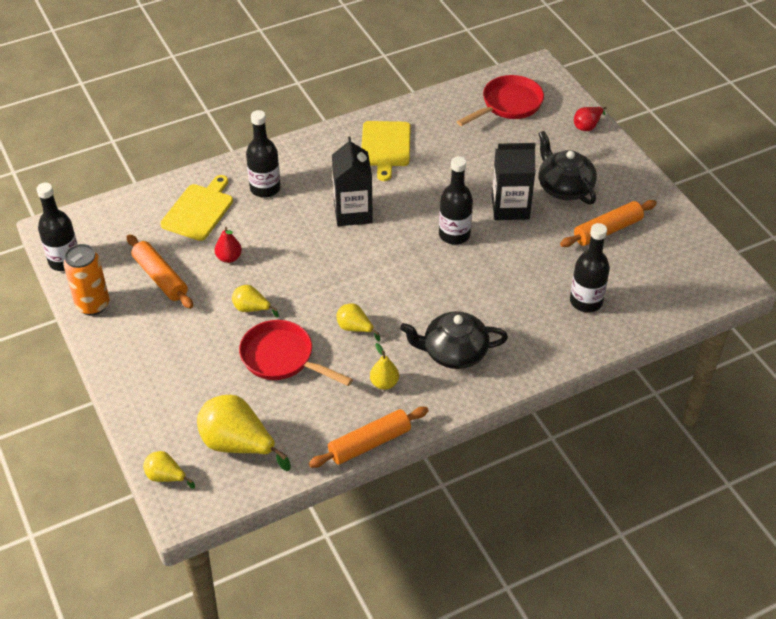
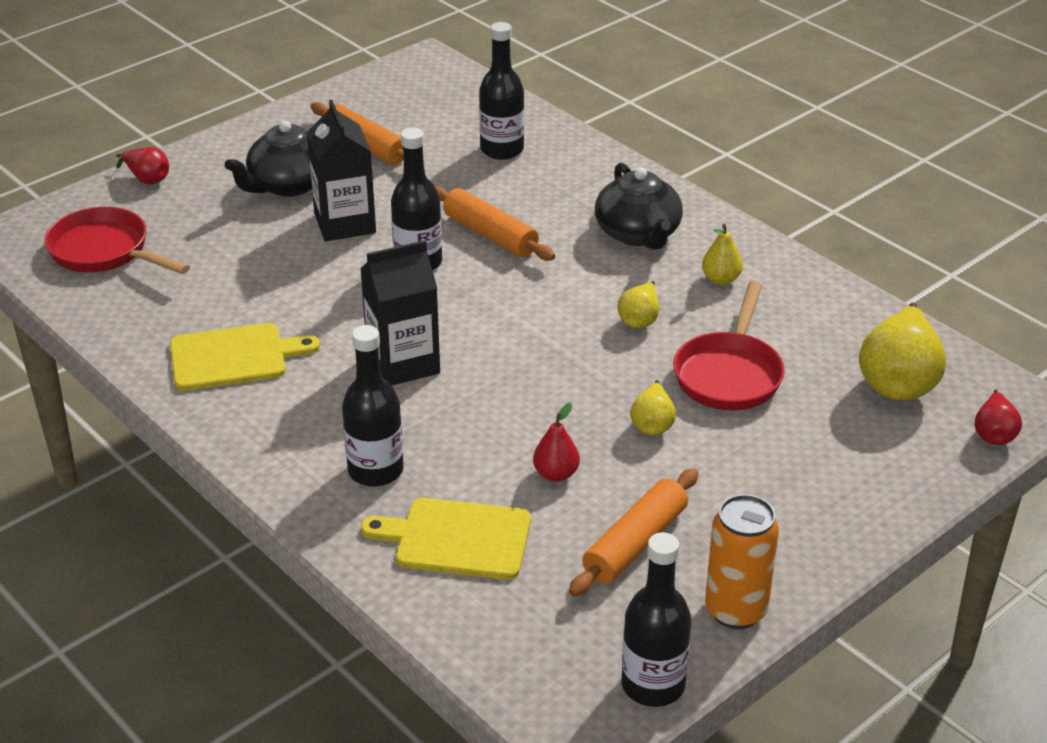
camera: 105 degrees left, 10 degrees down
yellow pear [143,451,195,489] -> red pear [975,389,1022,445]
orange rolling pin [309,407,429,468] -> orange rolling pin moved to [435,186,555,261]

